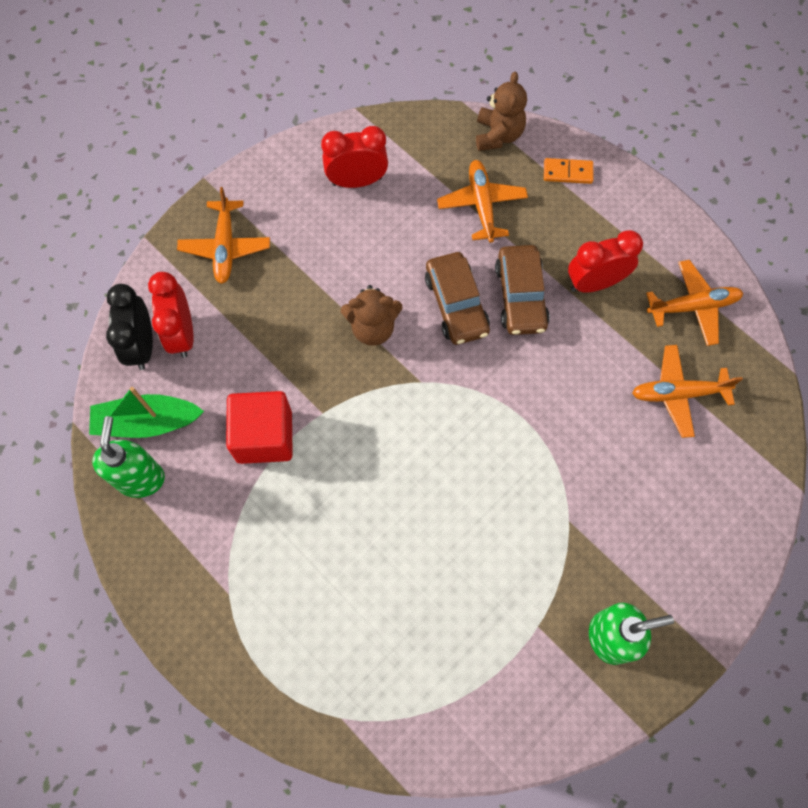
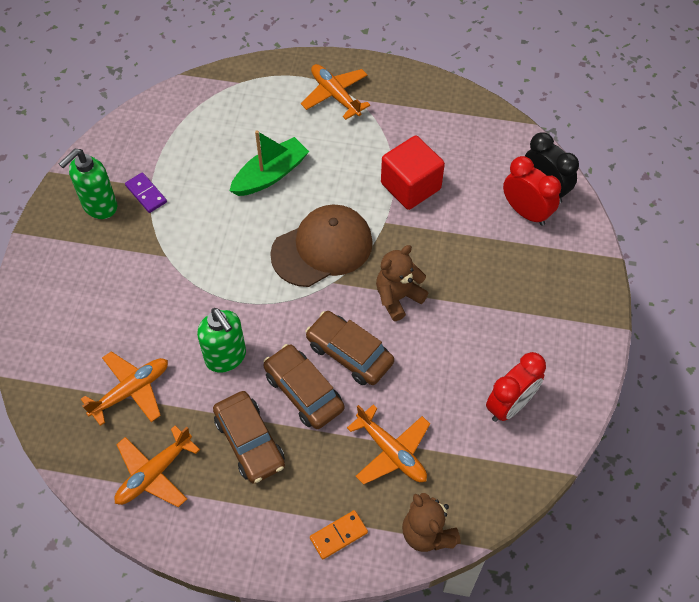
camera: 145 degrees right, 10 degrees down
green boat [89,387,204,438] -> green boat moved to [229,130,309,196]
green soap dispenser [92,416,165,498] -> green soap dispenser moved to [197,308,246,373]
orange plane [177,187,270,284] -> orange plane moved to [301,64,370,120]
red clock [568,230,643,293] -> brown car [213,391,285,484]
none -> purple domino [125,172,167,213]
none -> brown cap [270,204,373,287]

